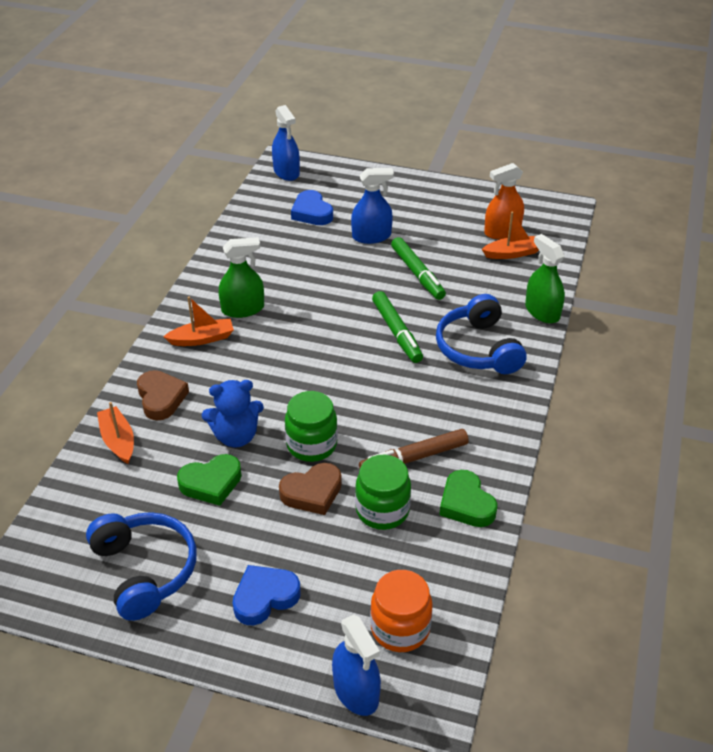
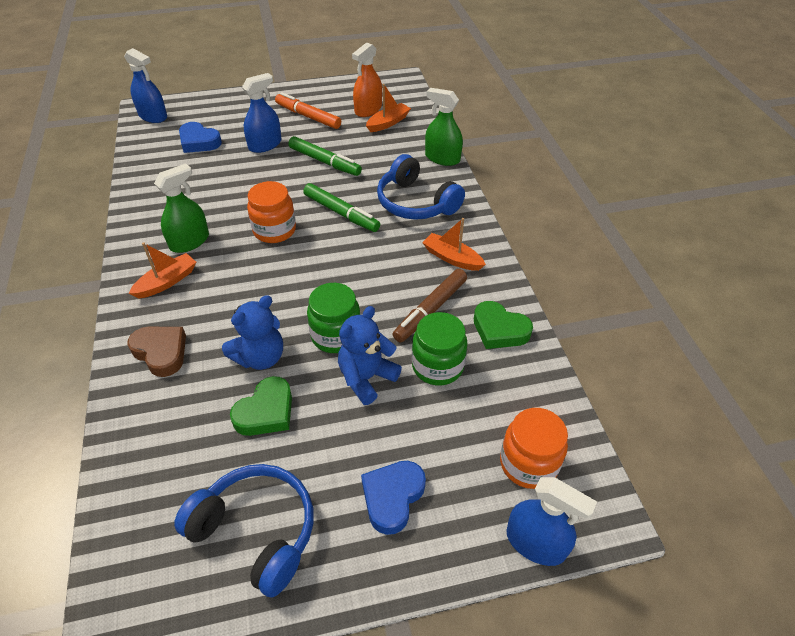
camera: 30 degrees left, 5 degrees up
orange boat [97,402,134,464] -> orange boat moved to [422,218,486,271]
brown heart [279,463,342,515] -> blue teddy bear [338,306,402,405]
none -> orange jar [247,181,296,243]
none -> orange marker [275,92,341,129]

